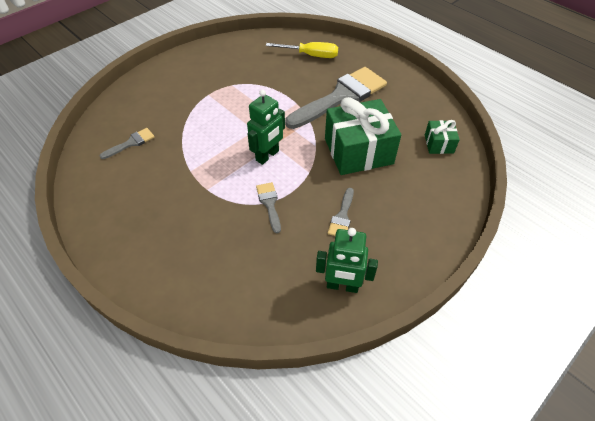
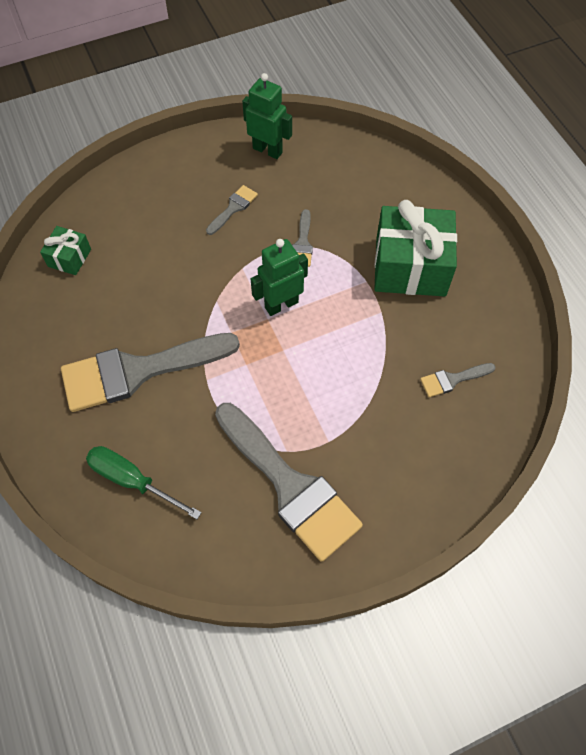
camera: 160 degrees left, 10 degrees up
yellow screwdriver [266,42,338,58] -> green screwdriver [86,446,202,519]
green gift [325,97,401,175] -> green gift moved to [374,200,457,296]
none -> grey brush [215,403,363,562]

